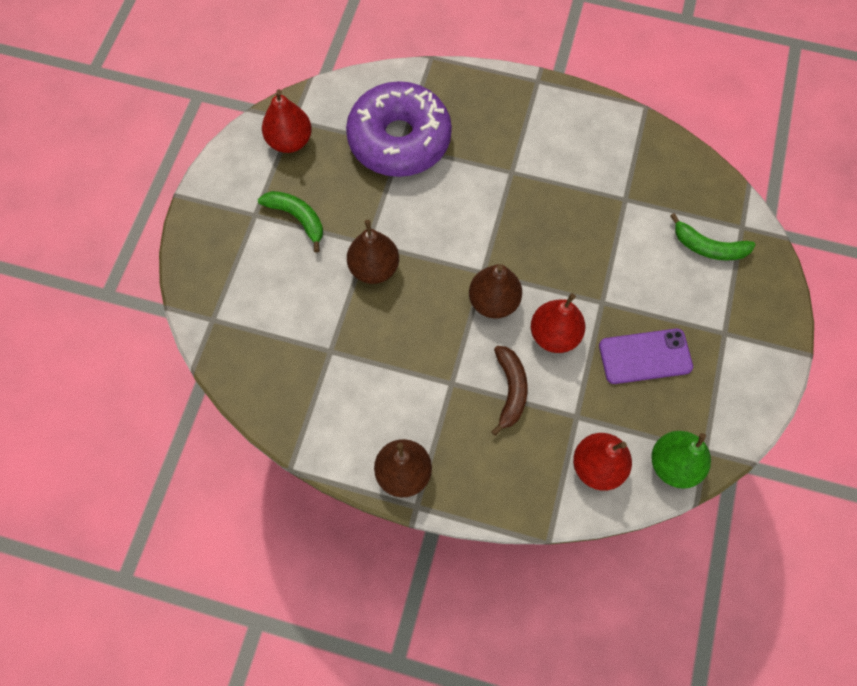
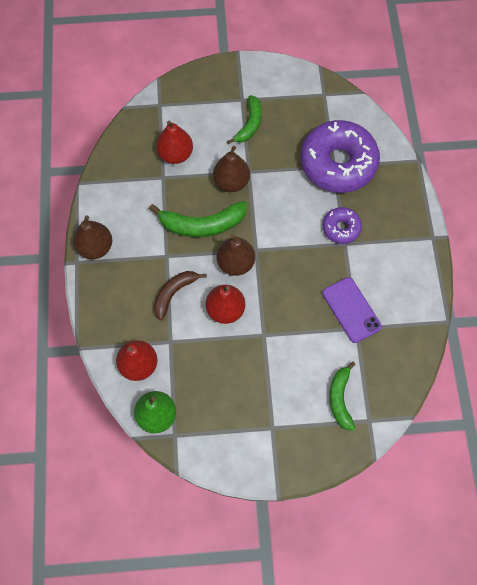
camera: 70 degrees right, 0 degrees up
red pear [262,89,312,153] -> red pear moved to [156,121,193,164]
brown banana [491,346,528,436] -> brown banana turned 150 degrees clockwise [154,271,207,320]
purple phone [599,329,693,384] -> purple phone moved to [322,277,382,343]
none -> green banana [149,201,247,237]
none -> purple donut [322,207,362,244]

